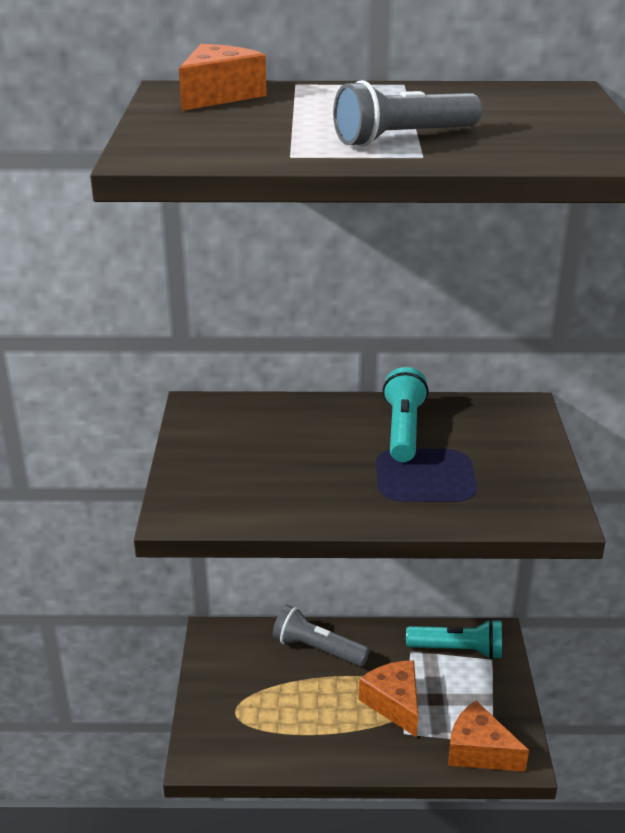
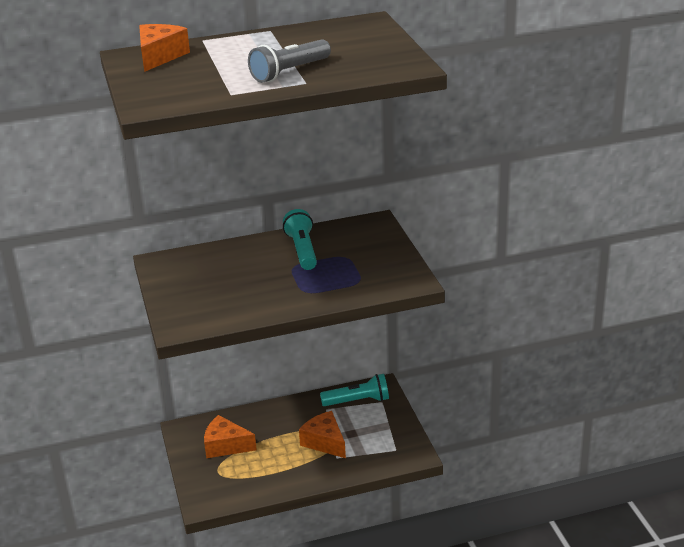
camera: 15 degrees left, 0 degrees up
grey flashlight [272,605,370,667] -> none
orange cheese [448,701,529,772] -> orange cheese moved to [204,415,257,458]

